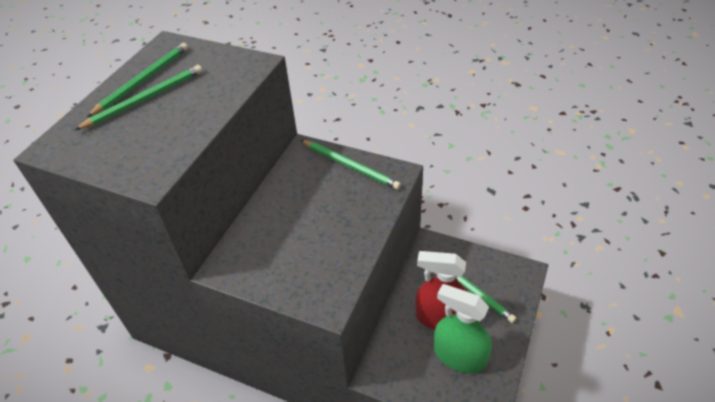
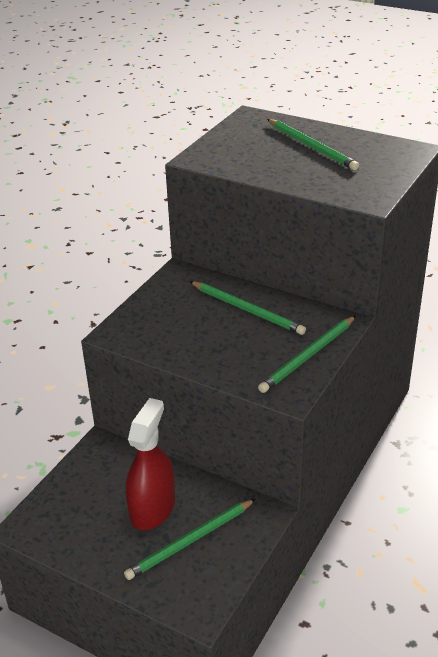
camera: 95 degrees right, 10 degrees down
green pencil [87,43,188,117] -> green pencil moved to [190,281,306,335]
green spray bottle [434,284,492,373] -> none

